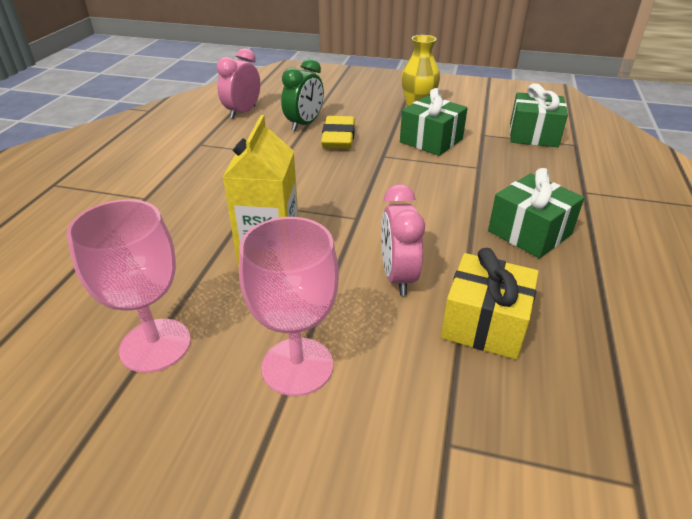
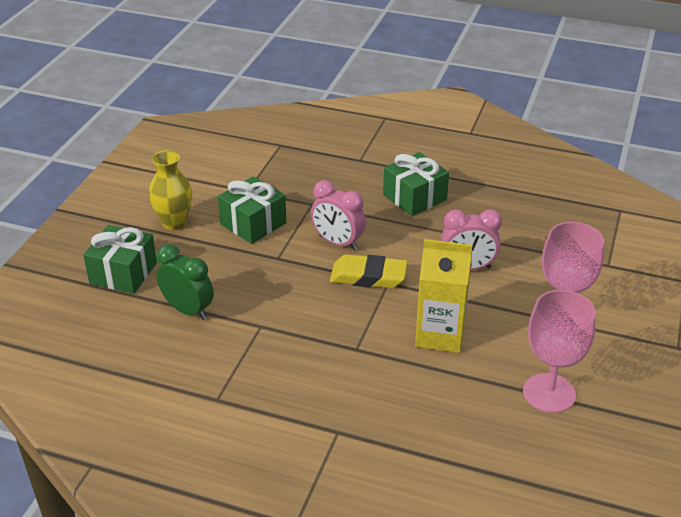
camera: 85 degrees left, 0 degrees up
pink clock [217,48,260,119] -> pink clock moved to [311,180,366,250]
yellow eraser [321,116,355,149] -> yellow eraser moved to [330,254,407,288]
yellow gift [441,248,539,360] -> none
green gift [510,83,568,147] -> green gift moved to [83,225,157,294]

